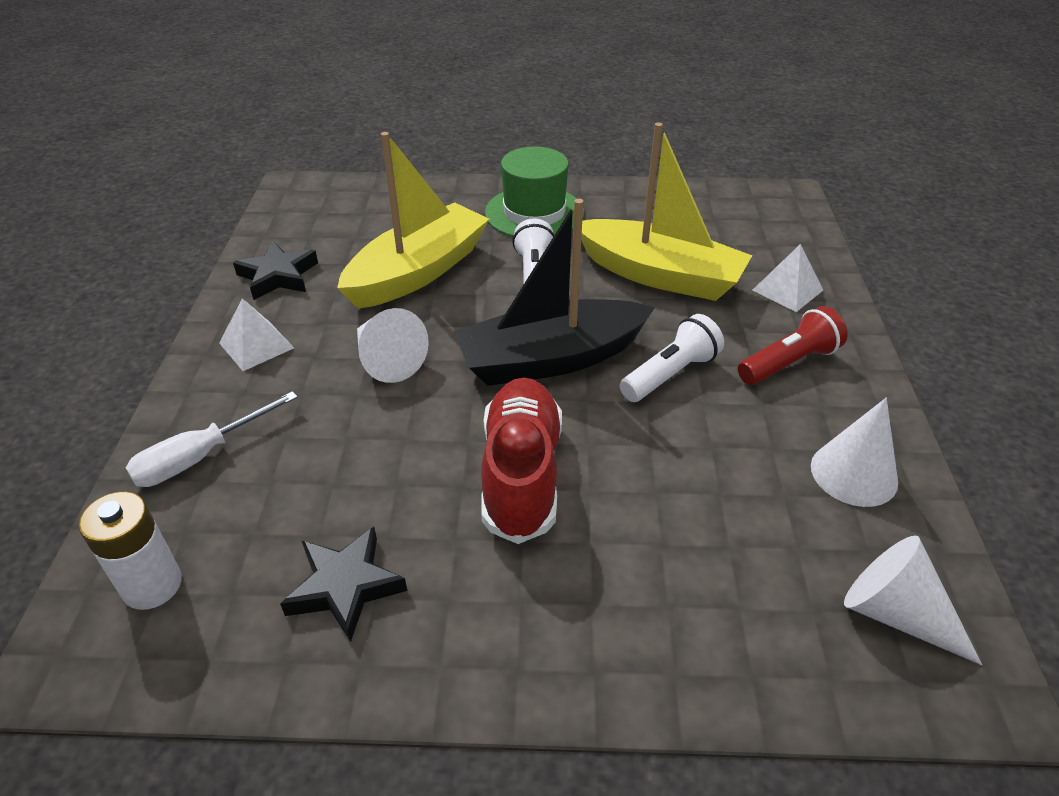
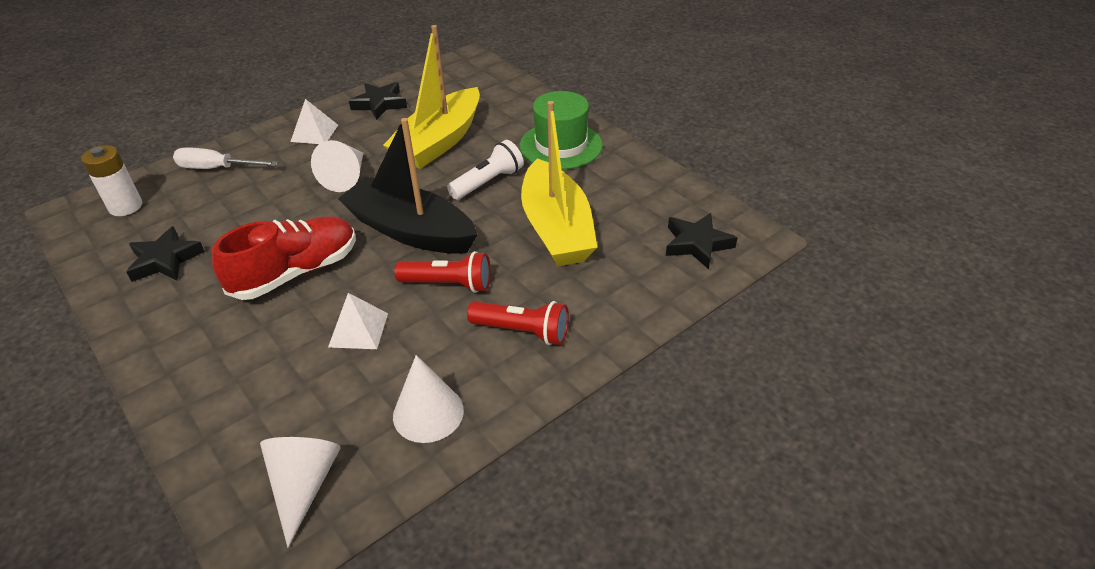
camera: 50 degrees right, 0 degrees up
yellow boat [337,132,489,309] -> yellow boat turned 120 degrees clockwise [383,25,480,169]
white flashlight [620,314,724,402] -> red flashlight [395,251,491,293]
white pyramid [753,244,823,312] -> white pyramid moved to [328,293,388,349]
none -> black star [666,213,738,269]

